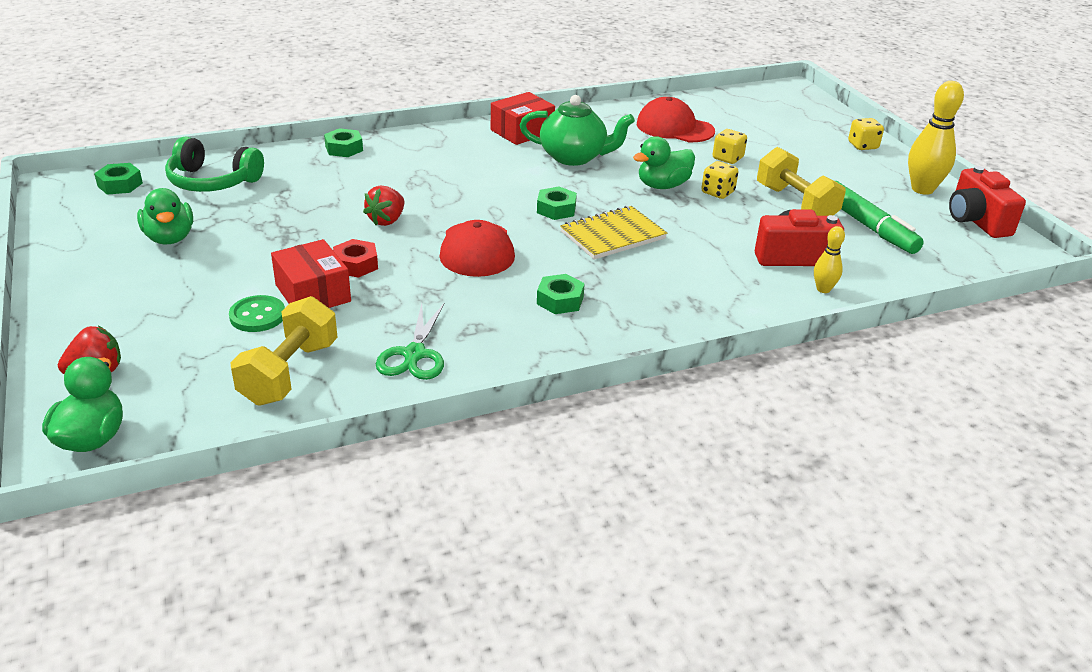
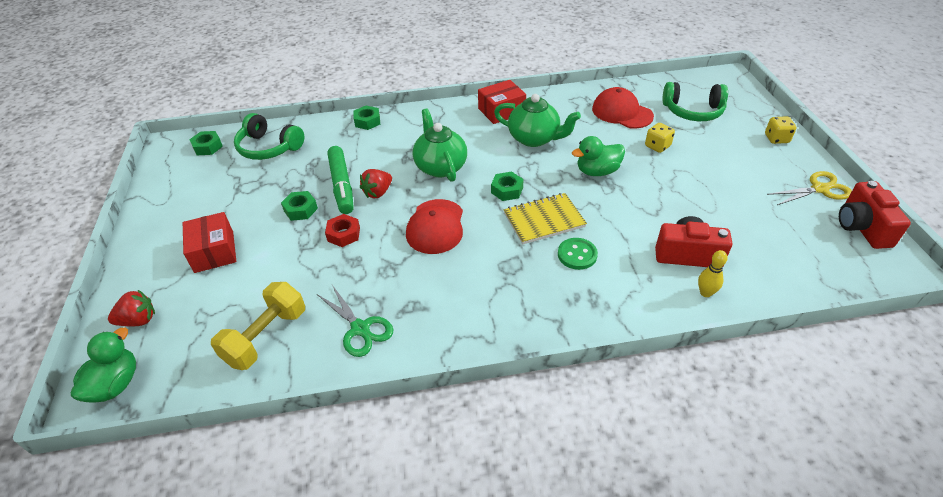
camera: 15 degrees right, 10 degrees up
green duck [137,188,193,244] -> none
green button [229,295,285,332] -> green button moved to [558,238,598,270]
red box [271,239,351,308] -> red box moved to [183,212,236,273]
green scissors [376,302,445,380] -> green scissors turned 60 degrees counterclockwise [317,285,394,357]
green nut [537,274,585,314] -> green nut moved to [281,191,318,221]
yellow dice [701,161,739,199] -> none
yellow dumbbell [757,147,846,216] -> none
green marker [836,181,924,254] -> green marker moved to [327,146,354,214]
yellow bowling pin [908,81,964,195] -> yellow scissors [767,171,852,205]
none -> green teapot [413,109,467,182]
none -> green headphones [663,82,728,121]

